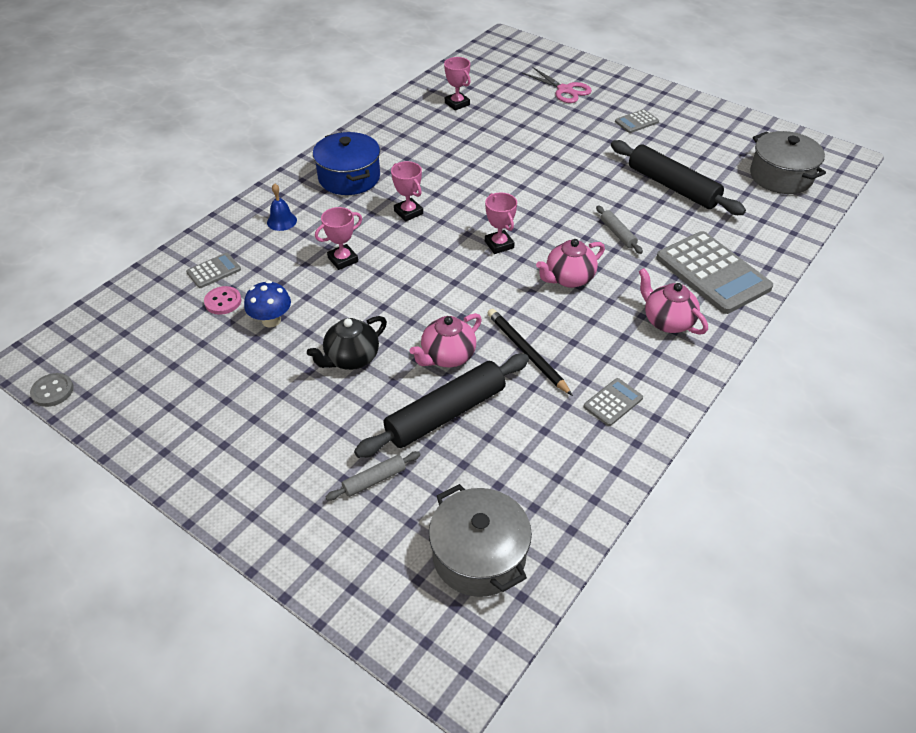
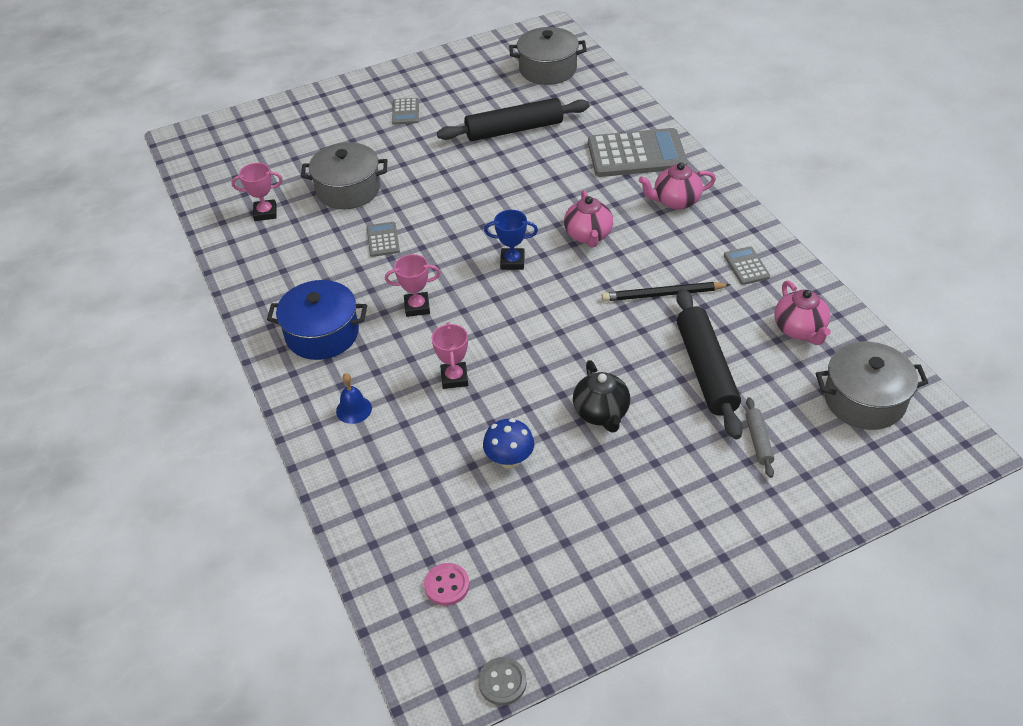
camera: 60 degrees left, 0 degrees up
grey calculator [186,253,241,288] -> grey calculator moved to [366,222,400,257]
pink button [204,286,242,315] -> pink button moved to [424,563,469,606]
pink teapot [410,313,482,367] -> pink teapot moved to [774,281,831,345]
pink trophy [485,192,517,254] -> blue trophy [484,210,538,270]
pink scissors [522,67,592,103] -> none
grey rolling pin [596,205,643,254] -> none
none -> grey pot [301,142,388,209]

